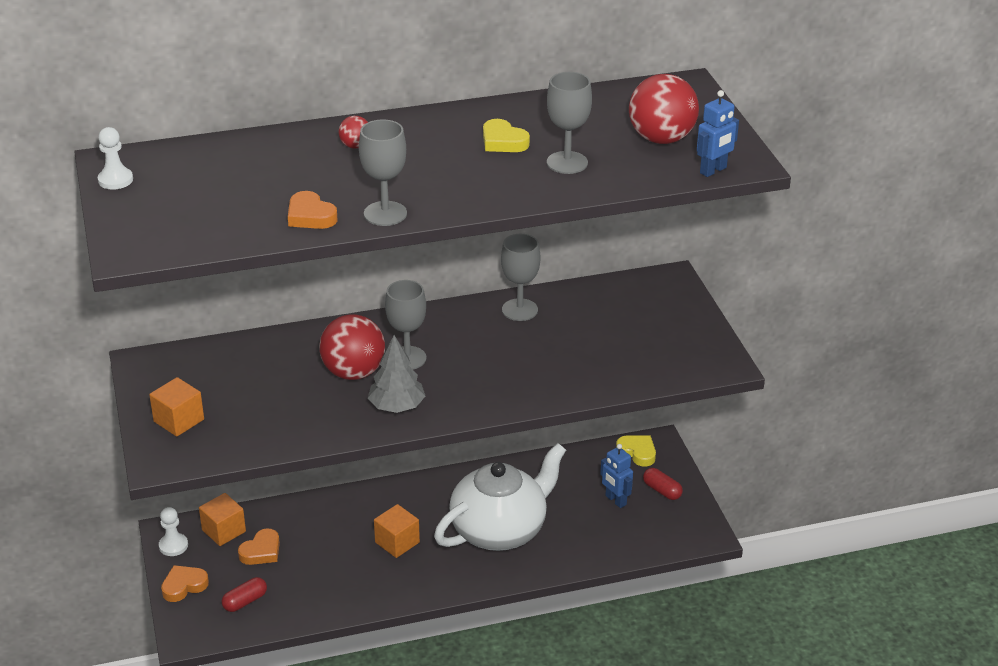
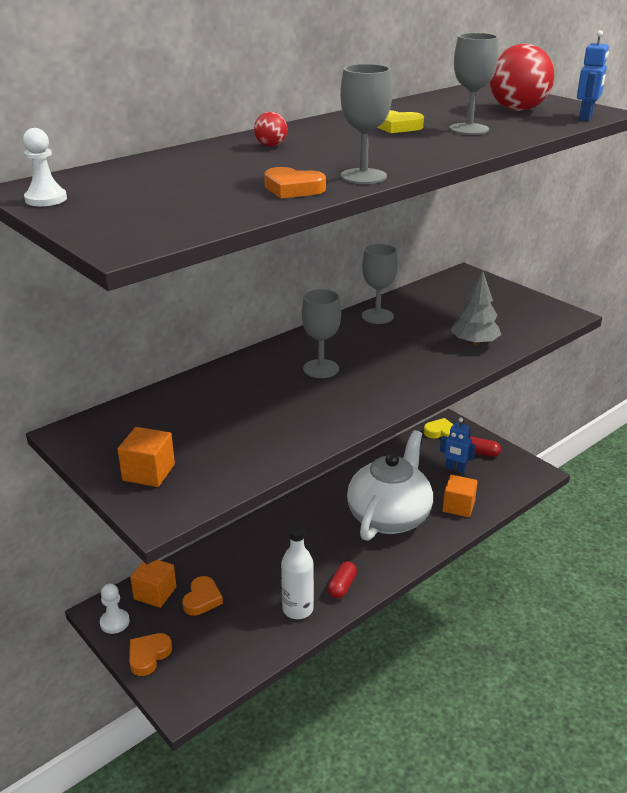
camera: 25 degrees left, 5 degrees down
red capsule [222,577,267,612] -> red capsule moved to [328,561,357,599]
red ball [319,314,385,380] -> none
grey tree [368,335,425,413] -> grey tree moved to [450,271,501,346]
orange cube [374,504,420,558] -> orange cube moved to [443,475,478,518]
none -> white bottle [281,525,314,619]

